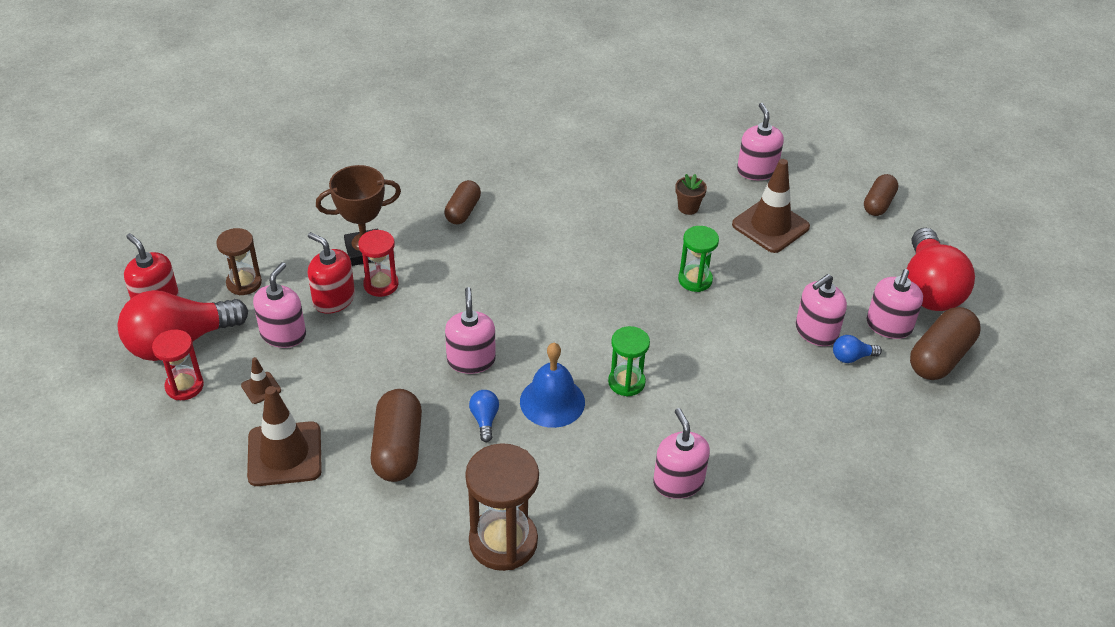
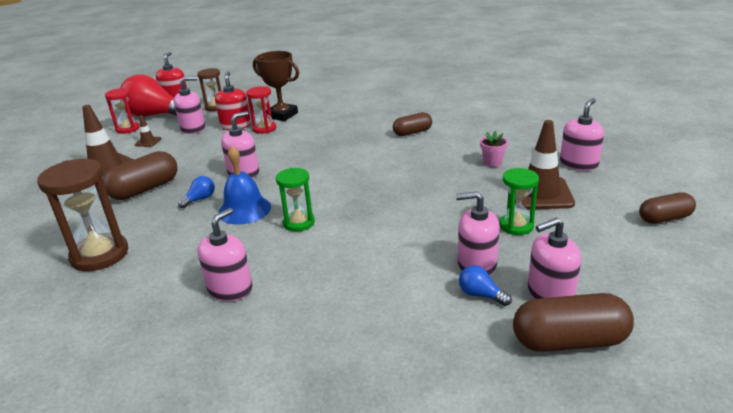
camera: 50 degrees right, 15 degrees down
brown capsule [444,180,481,225] -> brown capsule moved to [393,112,432,136]
brown flower pot [675,174,707,215] -> pink flower pot [480,131,508,167]
green hourglass [678,226,719,292] -> green hourglass moved to [500,168,539,235]
red light bulb [907,228,975,311] -> none

